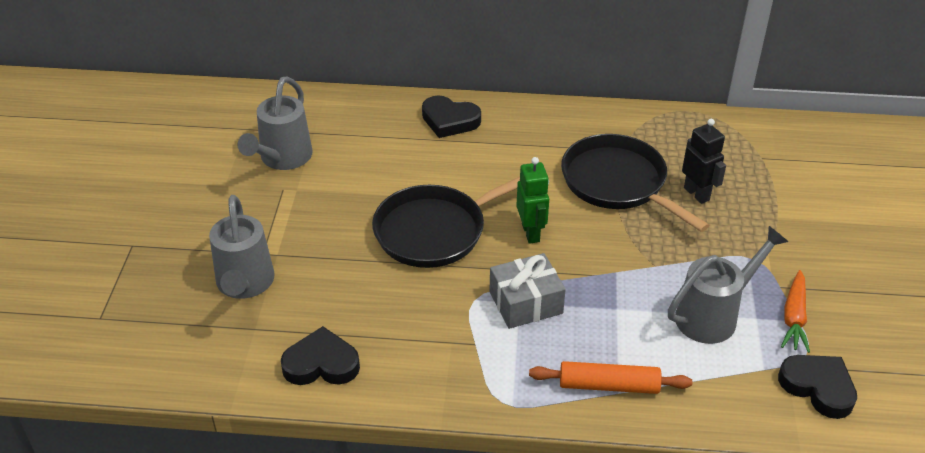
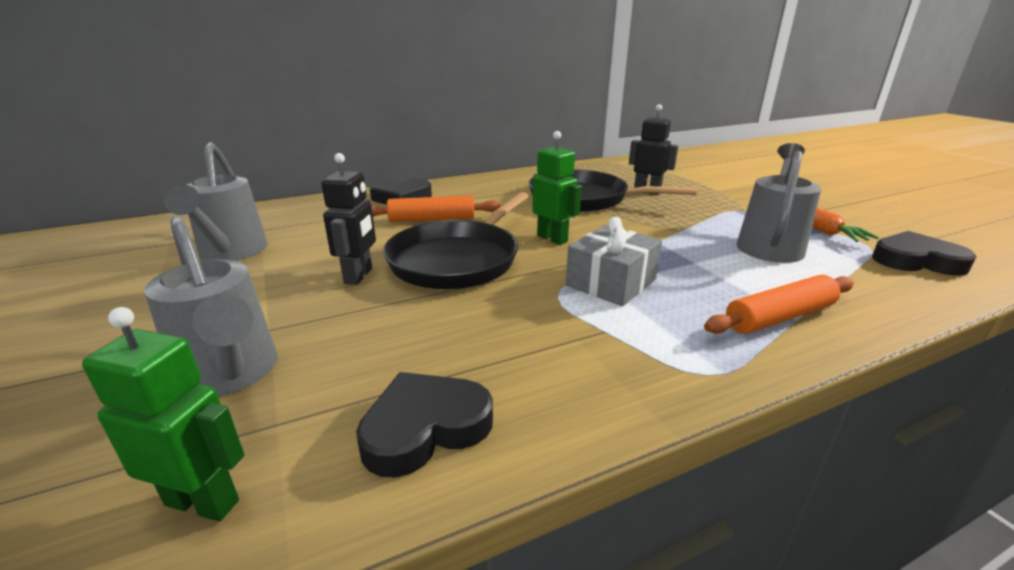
camera: 30 degrees left, 15 degrees down
none -> green robot [82,307,244,521]
none -> black robot [321,153,376,285]
none -> orange rolling pin [371,196,501,222]

